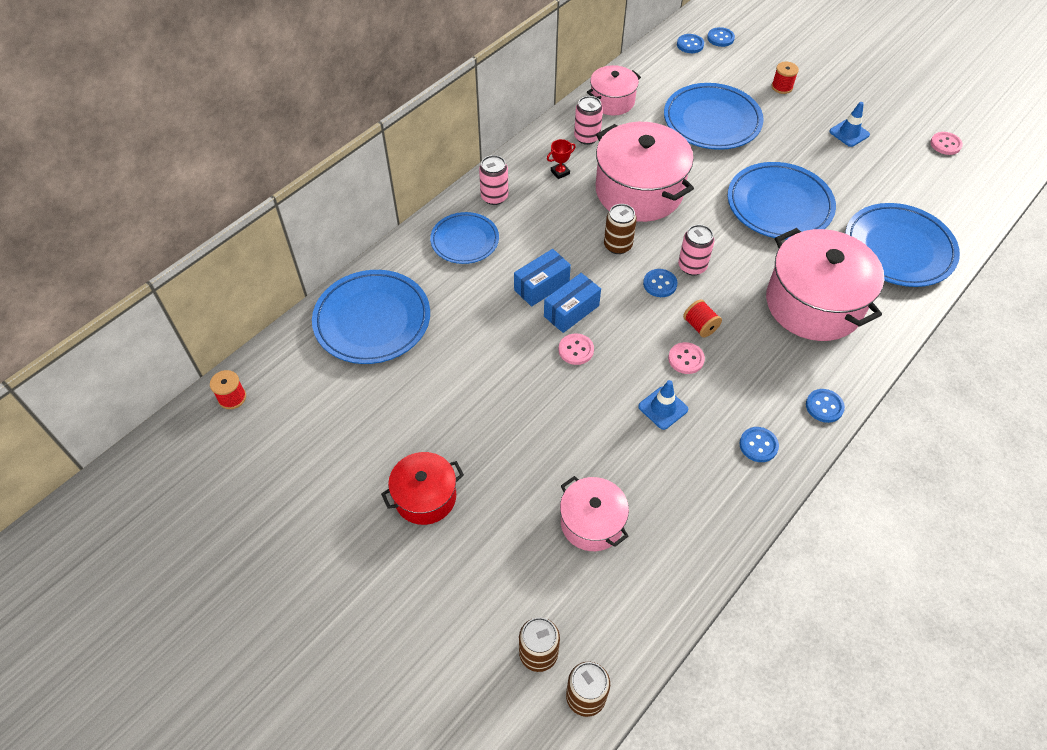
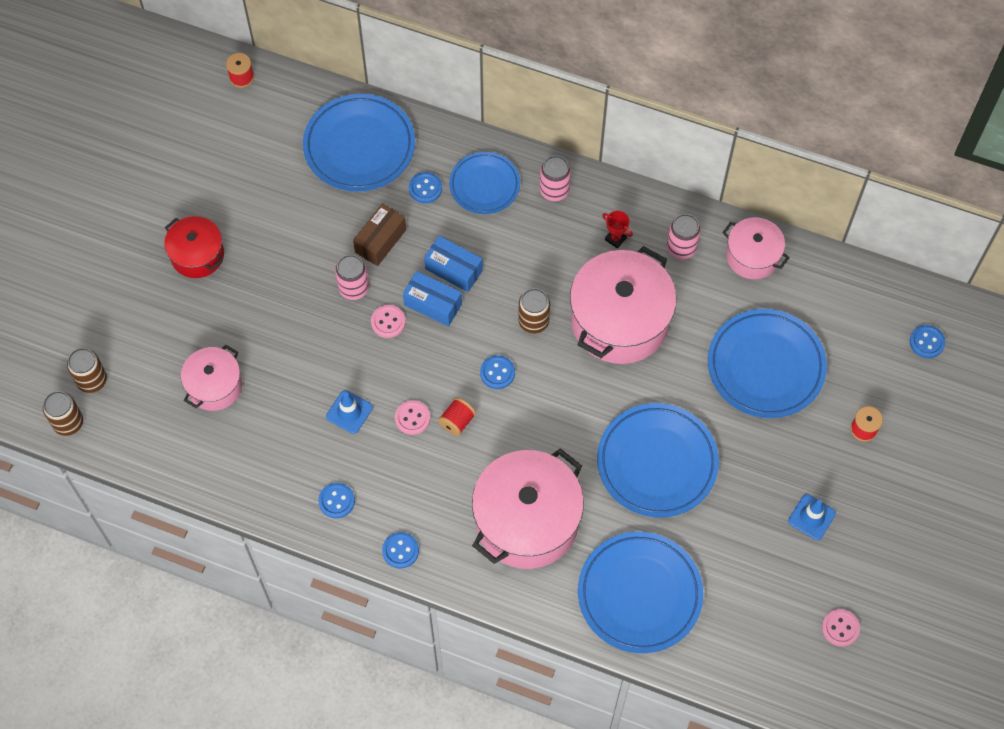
camera: 70 degrees right, 10 degrees up
blue button [677,34,704,53] -> blue button moved to [409,172,442,203]
pink can [678,225,714,275] -> pink can moved to [335,255,369,300]
none -> brown box [353,203,406,266]

